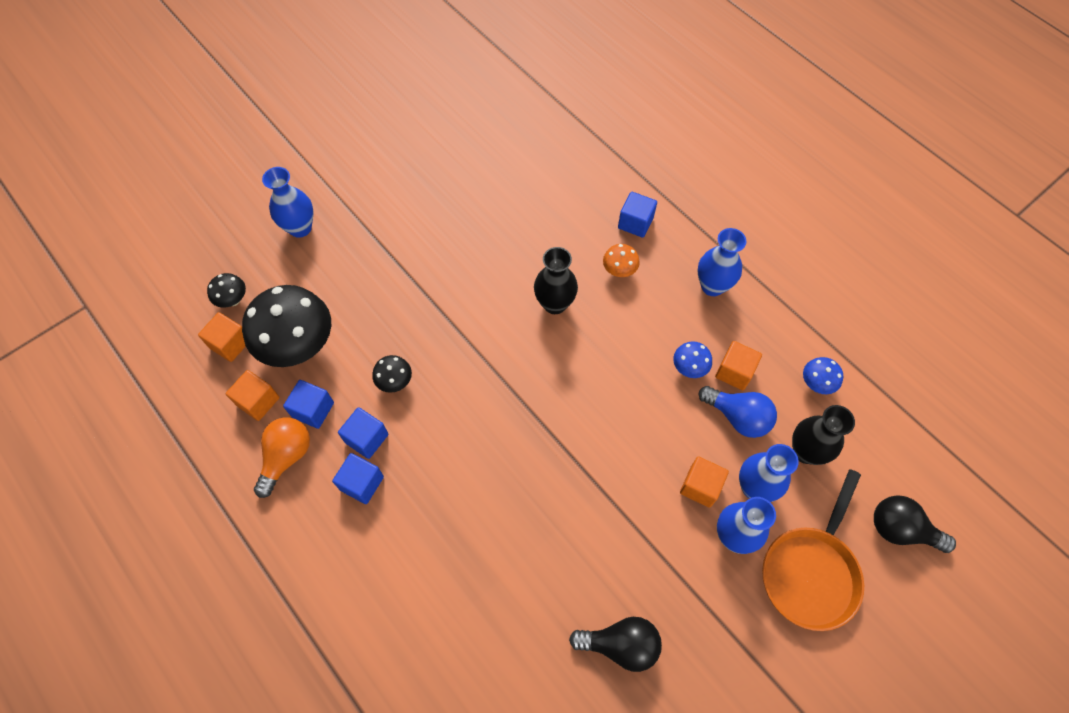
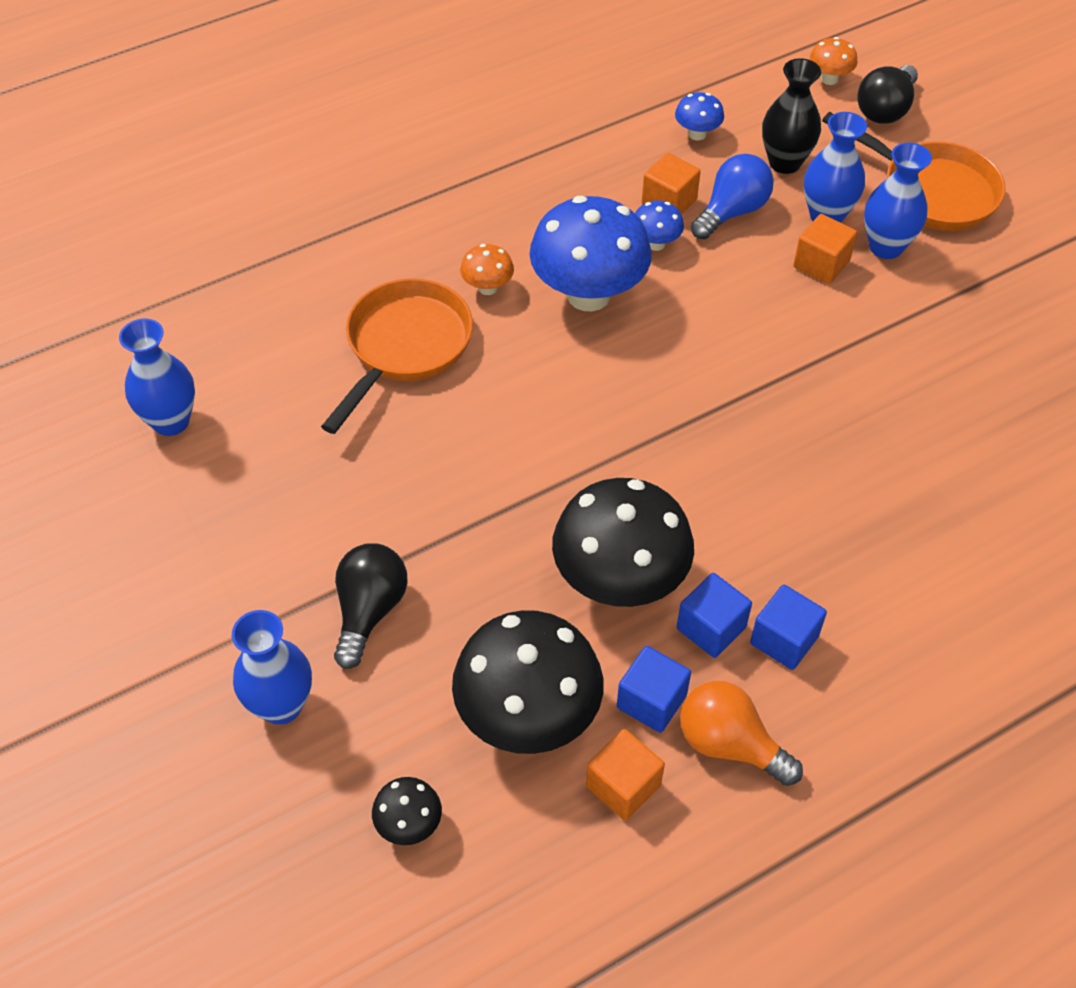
camera: 80 degrees left, 10 degrees down
orange cube [198,312,246,362] -> none
black mushroom [372,355,412,393] -> black mushroom [552,478,694,607], size x2.22
black vase [534,247,578,314] -> none
black light bulb [569,617,662,672] -> black light bulb moved to [334,543,408,669]
blue cube [618,192,657,238] -> none
blue vase [697,228,747,296] -> blue vase moved to [119,318,195,436]
none -> orange pan [321,279,473,434]
none -> blue mushroom [530,196,652,311]
none -> orange mushroom [810,37,857,85]

